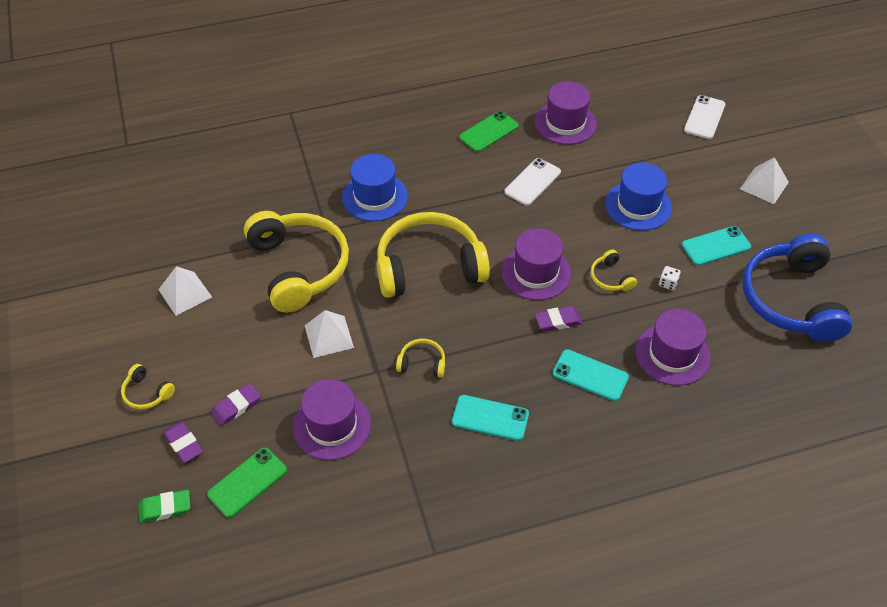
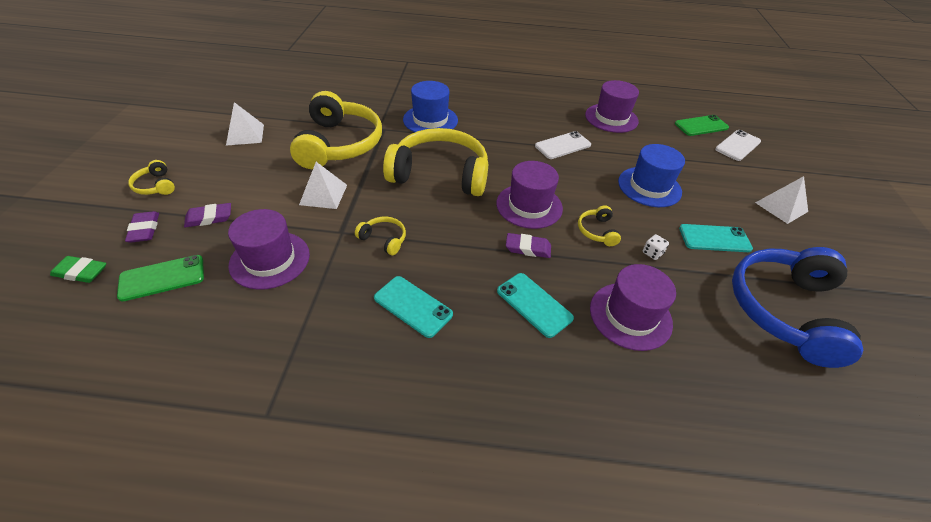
camera: 20 degrees right, 5 degrees down
green phone [459,111,518,152] -> green phone moved to [675,115,729,136]

